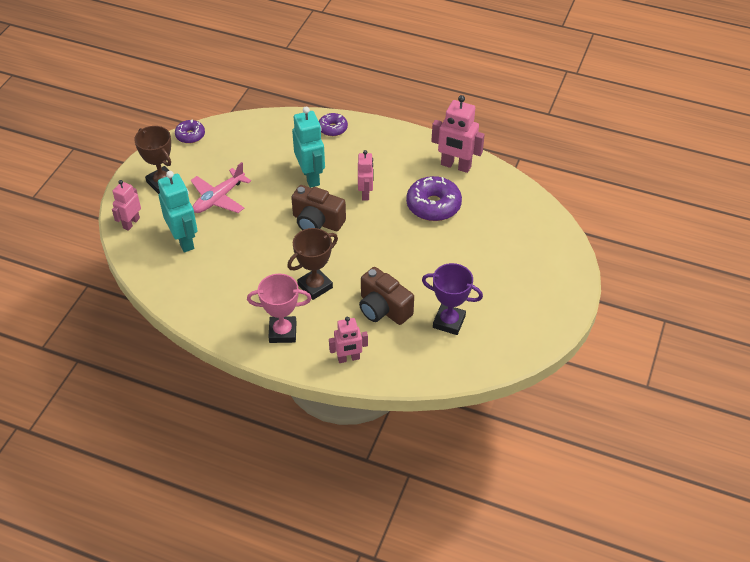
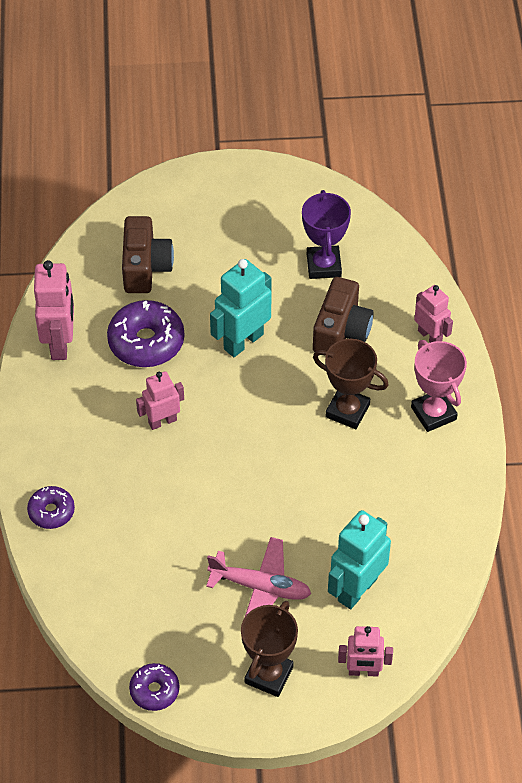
camera: 115 degrees left, 5 degrees up
brown camera [291,185,346,231] -> brown camera moved to [122,216,174,293]
turquoise robot [292,106,325,188] -> turquoise robot moved to [210,259,272,357]

